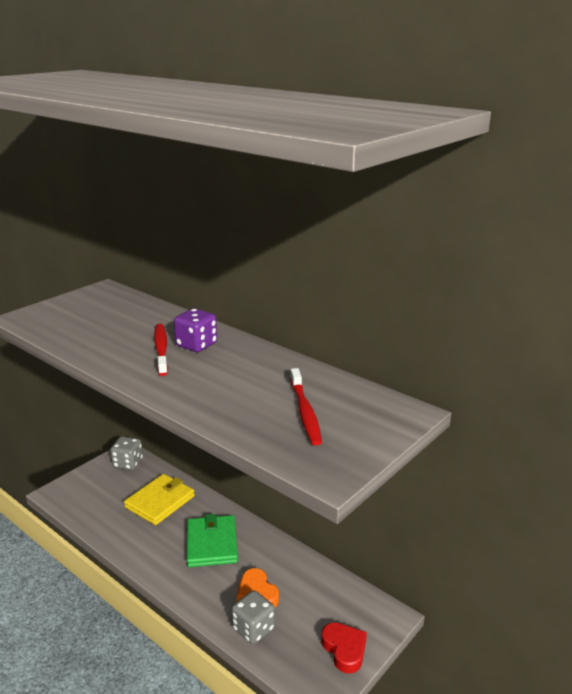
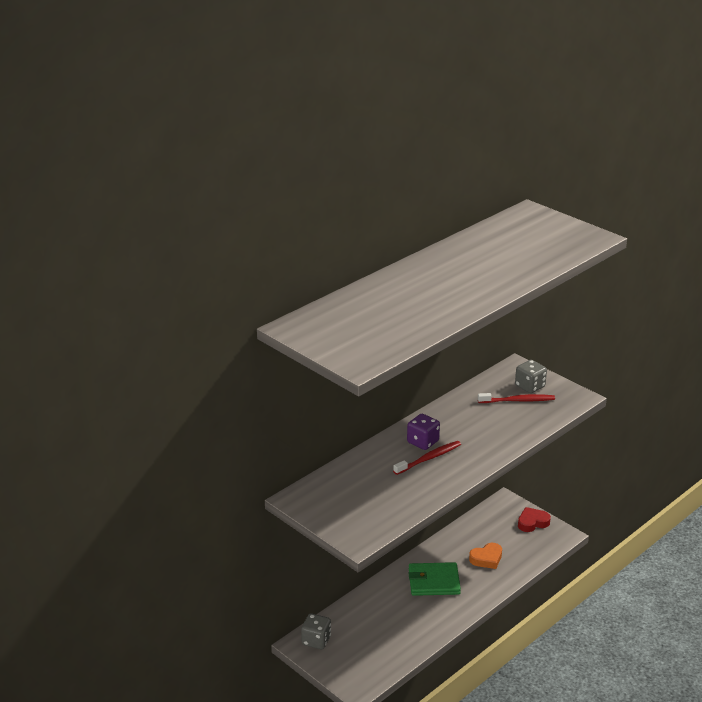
camera: 85 degrees left, 5 degrees up
yellow wallet [124,474,195,525] -> none
red toothbrush [154,324,168,376] -> red toothbrush turned 150 degrees clockwise [393,441,461,475]
grey dice [232,590,275,644] -> grey dice moved to [515,360,547,393]

